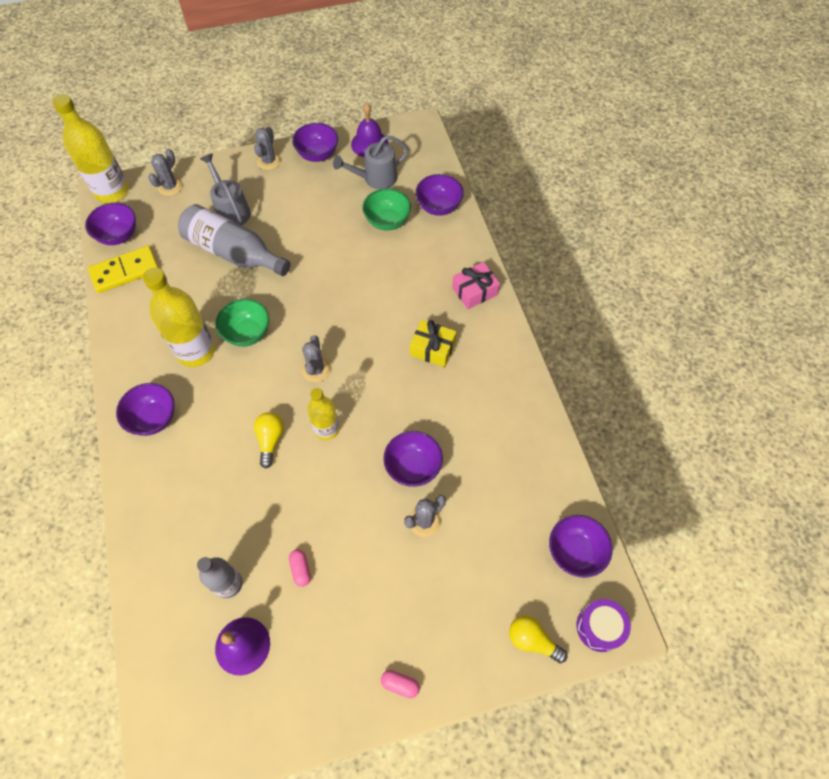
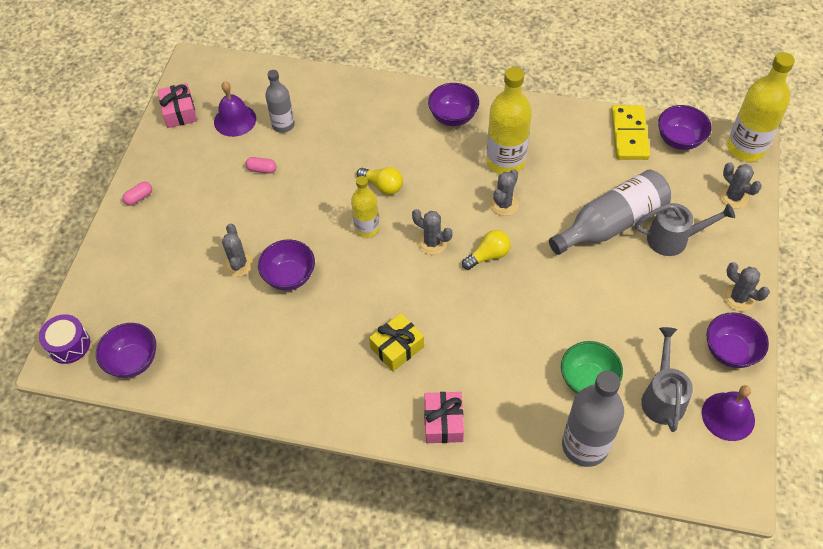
camera: 120 degrees right, 5 degrees down
green bowl [216,299,269,347] -> grey cactus [489,169,519,216]
purple bowl [415,174,464,216] -> grey bottle [562,371,624,467]
yellow light bulb [509,615,567,663] -> yellow light bulb moved to [462,230,511,270]
none -> pink gift [158,83,197,128]

